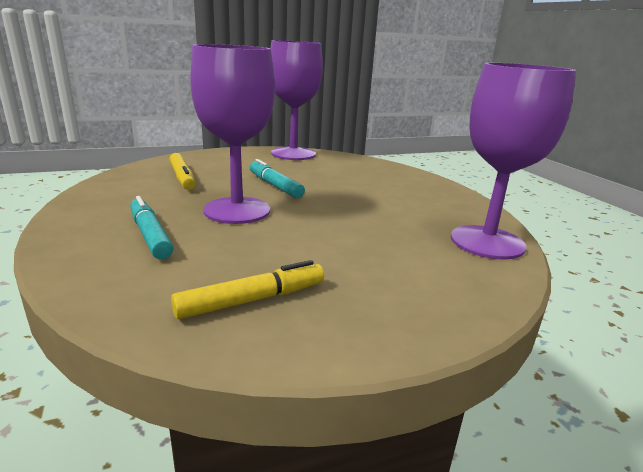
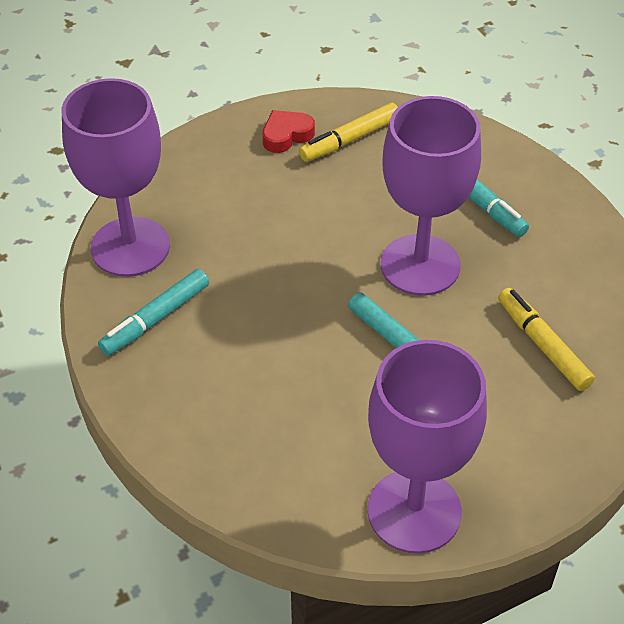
camera: 175 degrees right, 25 degrees up
none -> turquoise marker [98,269,209,356]
none -> red heart [262,110,315,153]

